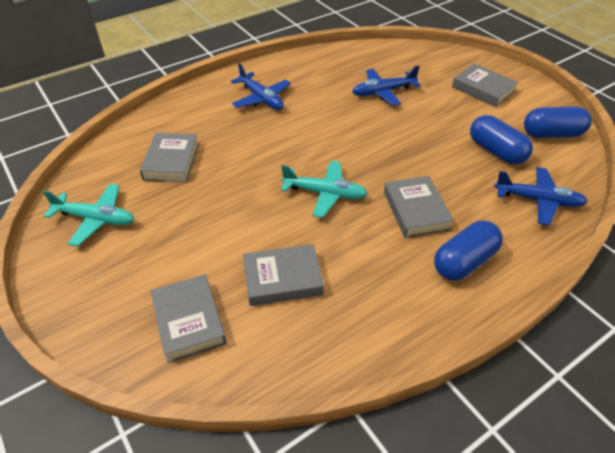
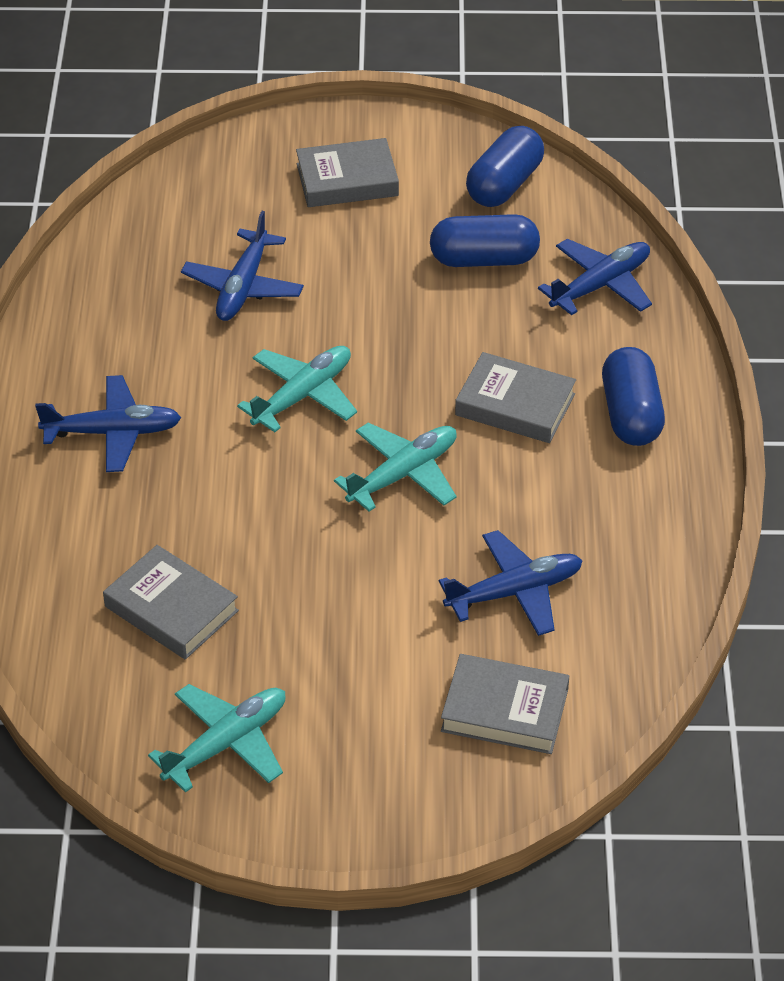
camera: 55 degrees left, 0 degrees up
grey book [243,244,324,306] -> blue plane [439,530,583,636]
none -> turquoise plane [237,346,357,432]

